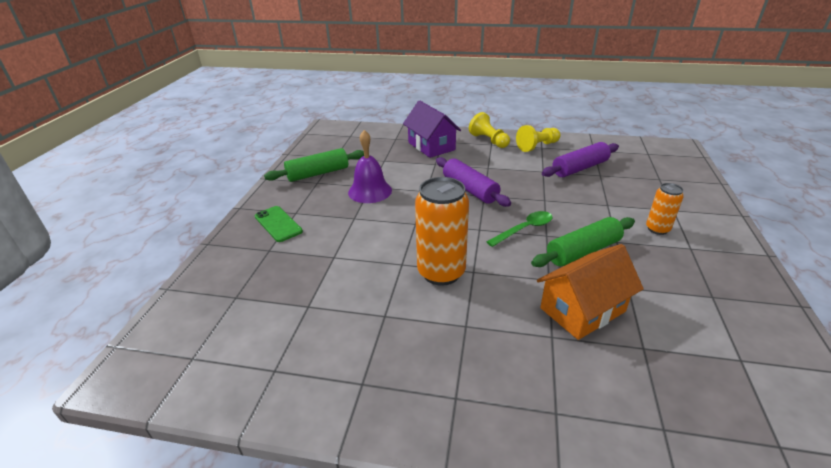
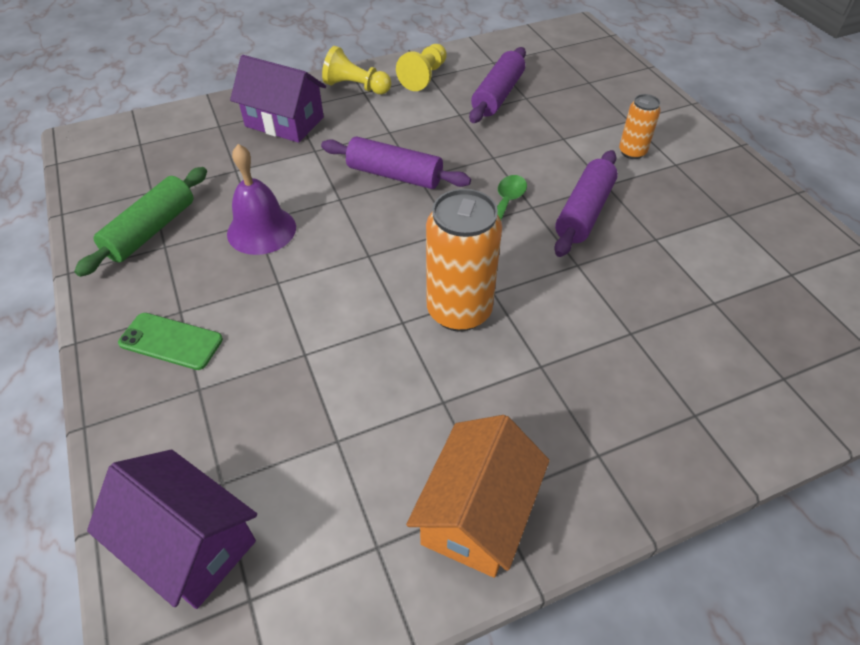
camera: 35 degrees left, 15 degrees up
green rolling pin [531,217,635,267] -> purple rolling pin [554,150,618,257]
orange house [537,244,644,340] -> orange house moved to [406,415,550,578]
none -> purple house [87,450,257,609]

